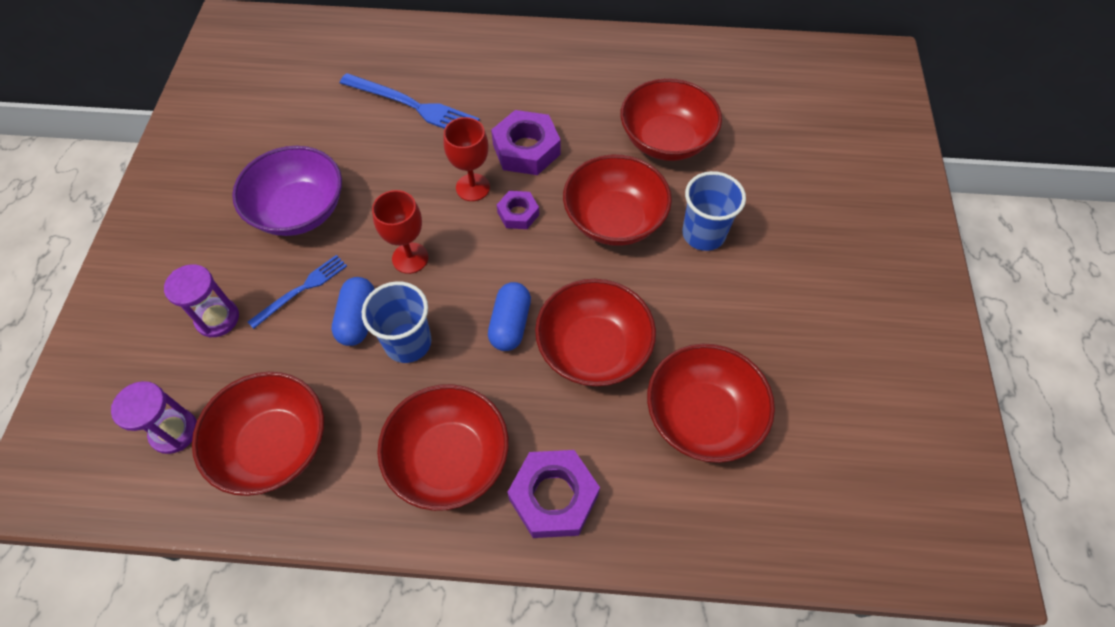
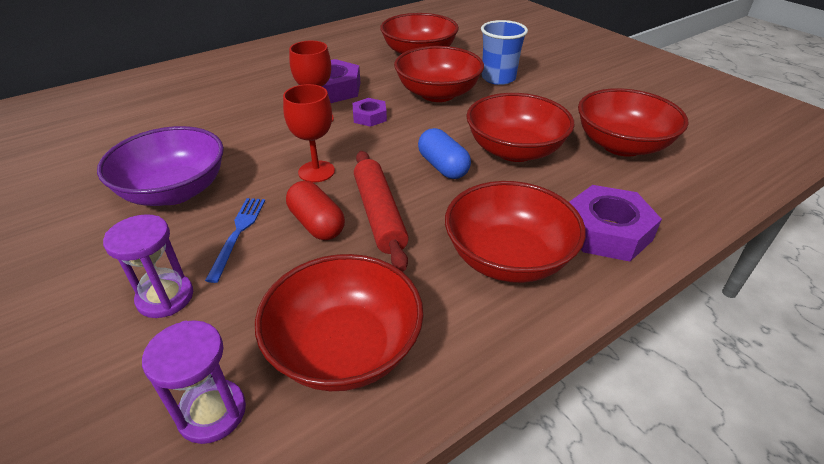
camera: 40 degrees left, 20 degrees down
blue capsule [331,277,374,346] -> red capsule [286,181,345,240]
blue fork [340,73,480,129] -> none
blue cup [362,281,431,363] -> red rolling pin [354,151,409,271]

